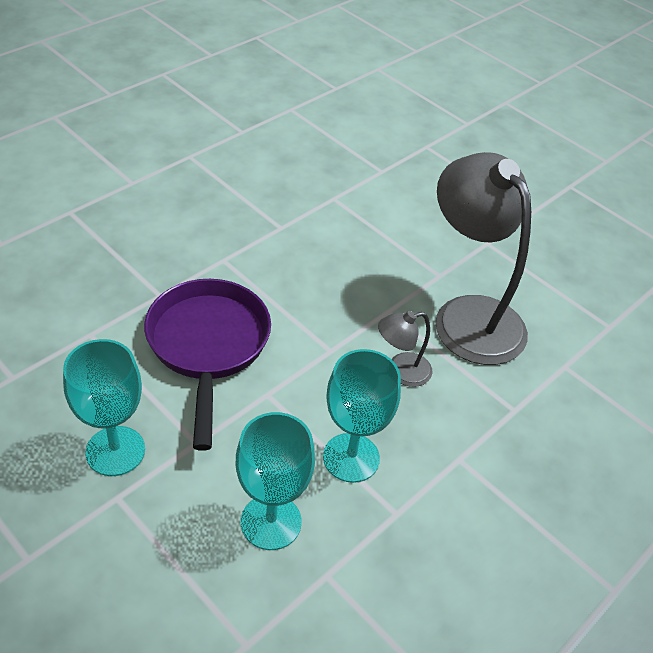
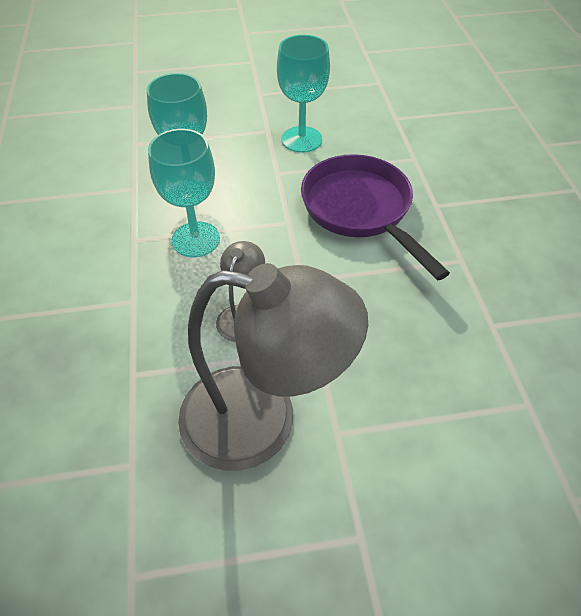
camera: 130 degrees right, 5 degrees up
purple pan [144,279,271,451] -> purple pan turned 150 degrees counterclockwise [301,154,450,280]

